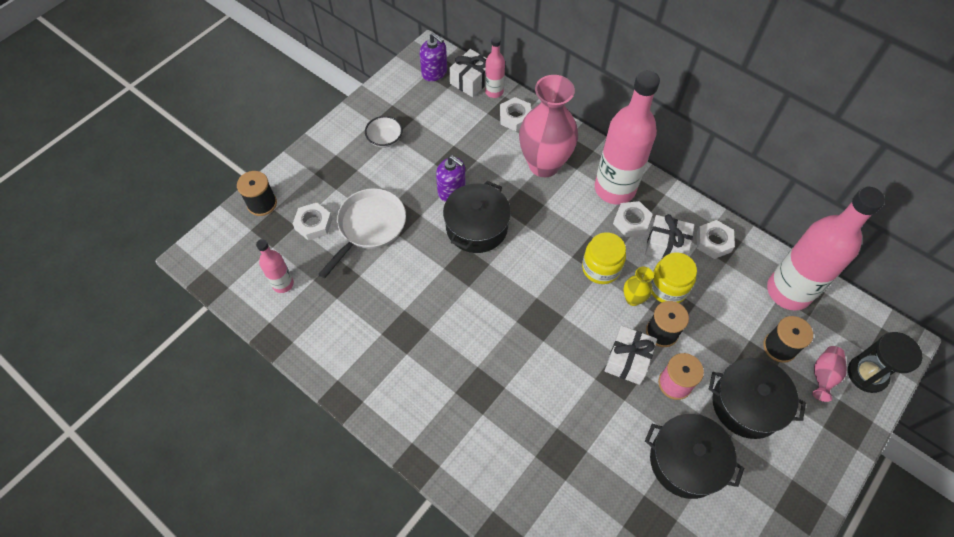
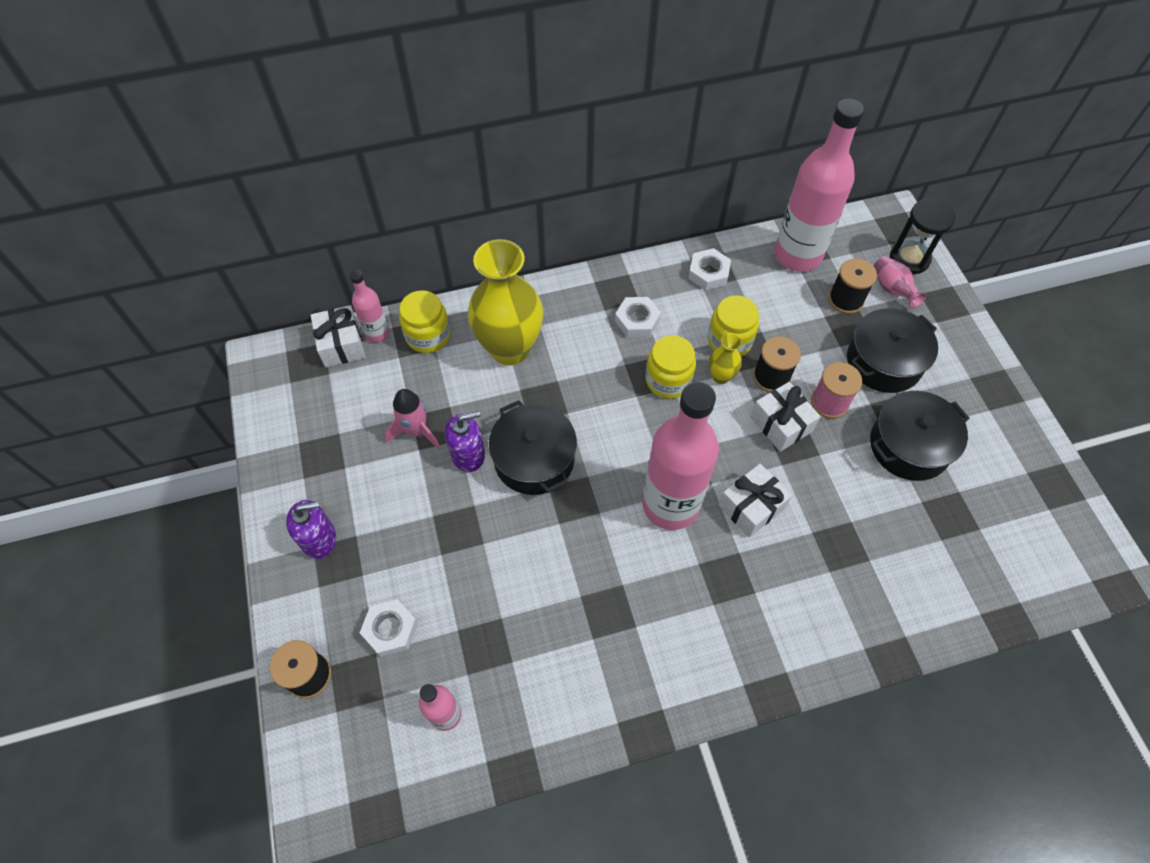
camera: 55 degrees left, 0 degrees up
white pan [319,188,406,278] -> none
white bowl [365,116,403,148] -> none
purple soap dispenser [420,33,447,82] -> purple soap dispenser moved to [286,500,336,559]
white nut [500,97,531,131] -> yellow jar [399,290,450,353]
pink vase [519,75,578,177] -> yellow vase [468,239,543,365]
pink bottle [595,70,660,204] -> pink bottle moved to [642,382,719,530]
white gift [645,214,694,260] -> white gift moved to [719,464,792,537]
none -> pink rocket [385,389,440,450]

